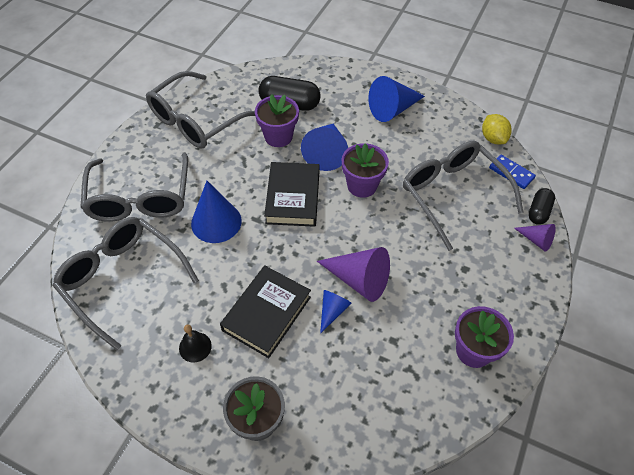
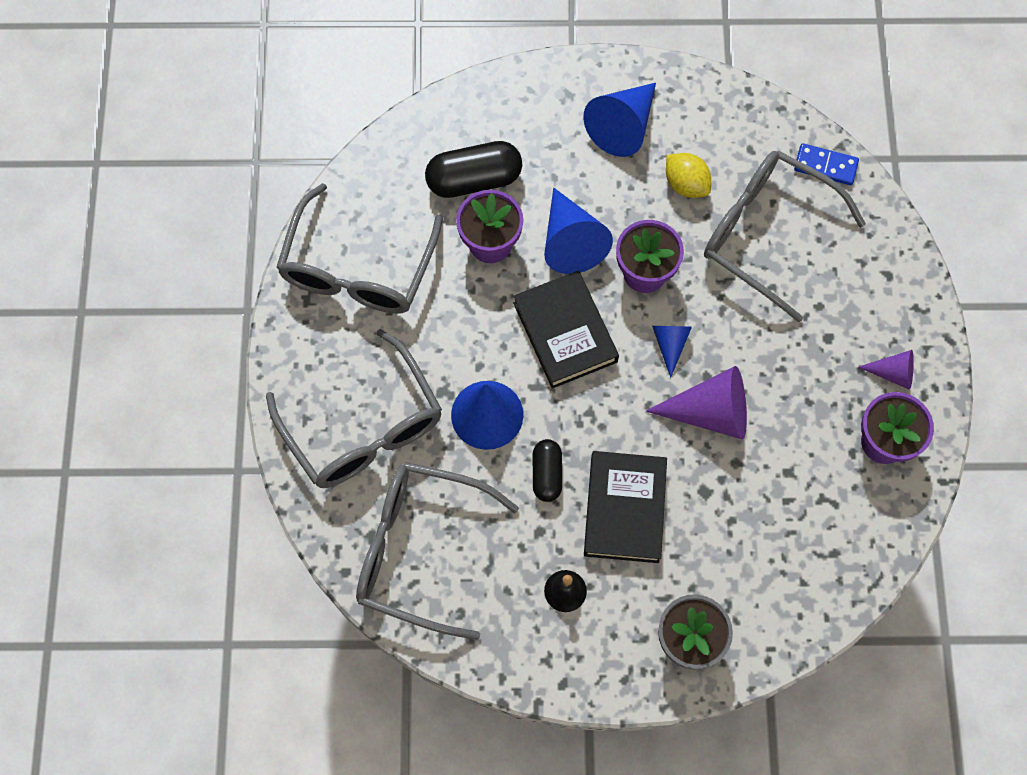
camera: 25 degrees left, 15 degrees up
blue cone [320,290,352,334] -> blue cone moved to [652,326,692,378]
yellow lemon [482,114,512,145] -> yellow lemon moved to [666,153,711,198]
purple cone [514,224,556,252] -> purple cone moved to [858,350,914,390]
black capsule [528,188,555,225] -> black capsule moved to [533,439,562,502]

